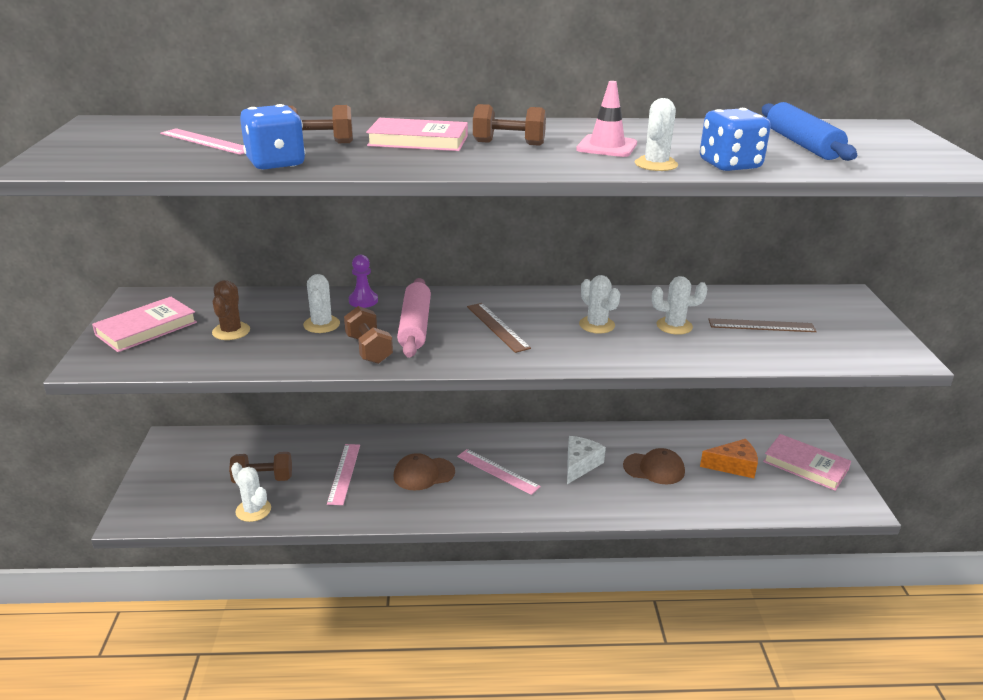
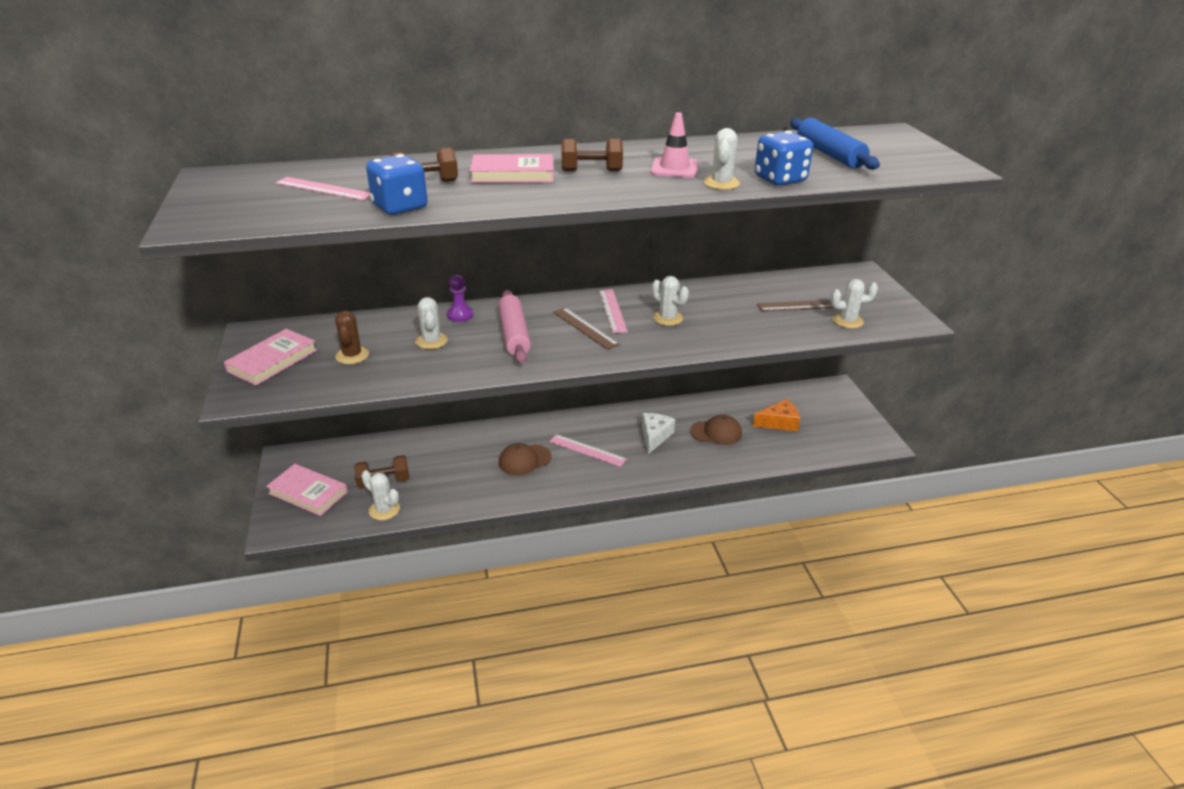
camera: 10 degrees left, 5 degrees up
pink ruler [327,444,360,505] -> pink ruler moved to [599,289,628,333]
brown dumbbell [344,306,393,364] -> none
white cactus [652,276,707,335] -> white cactus moved to [830,279,878,329]
pink book [763,434,851,491] -> pink book moved to [266,464,348,516]

